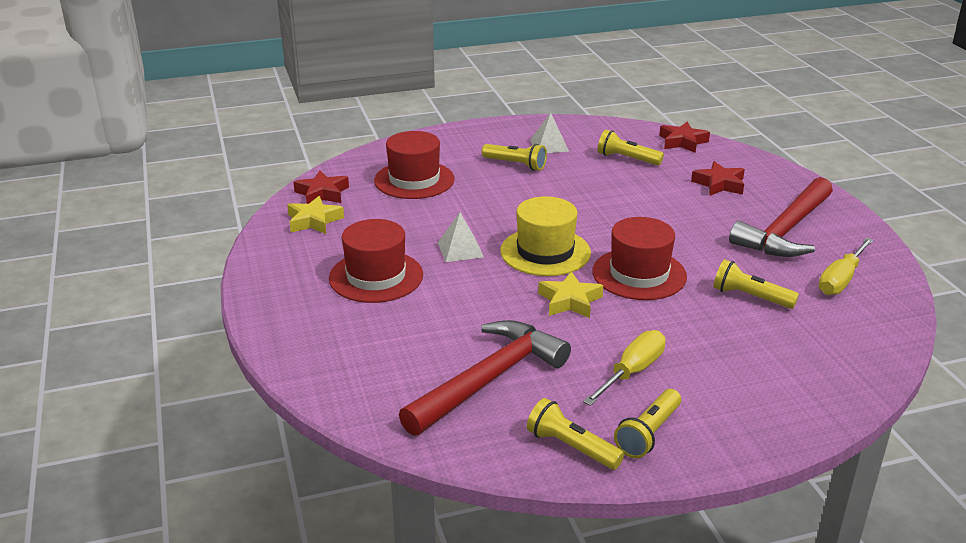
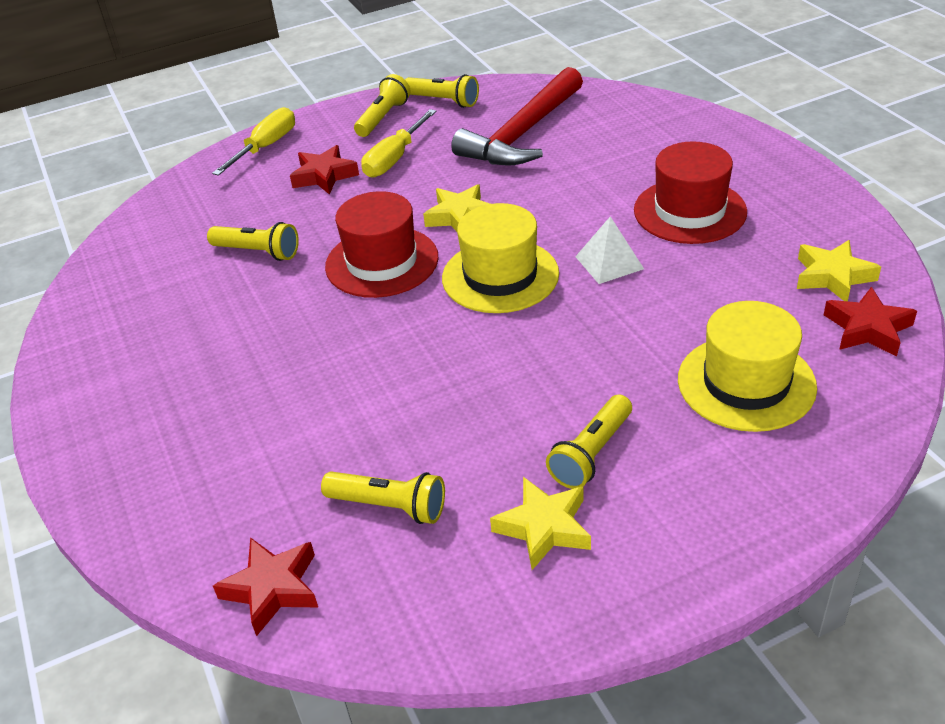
camera: 175 degrees right, 10 degrees up
red hat [374,131,455,199] -> yellow hat [678,301,817,432]
yellow flashlight [482,144,547,171] -> yellow flashlight turned 75 degrees counterclockwise [546,394,632,489]
white pyramid [530,112,569,153] -> yellow star [490,477,591,570]
red star [691,161,745,196] -> red star moved to [290,145,359,195]
red hammer [729,177,833,257] -> none
yellow screwdriver [819,238,873,295] -> yellow screwdriver moved to [212,107,295,176]

